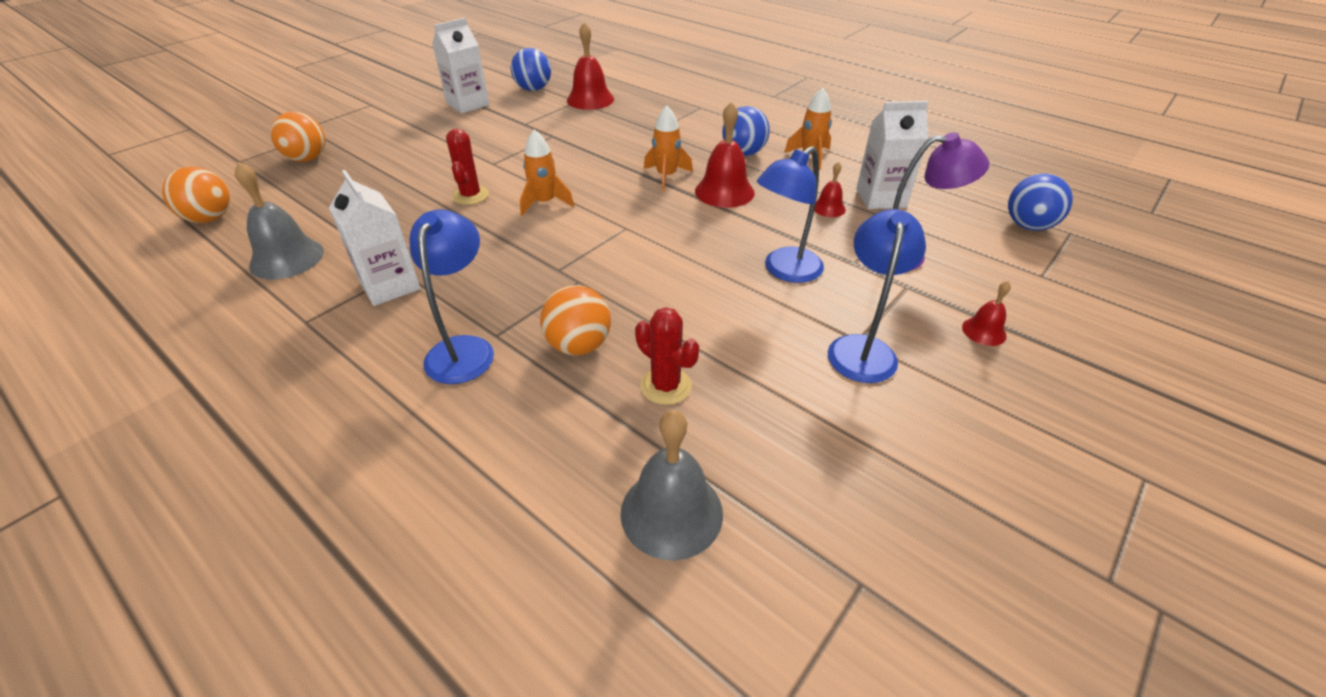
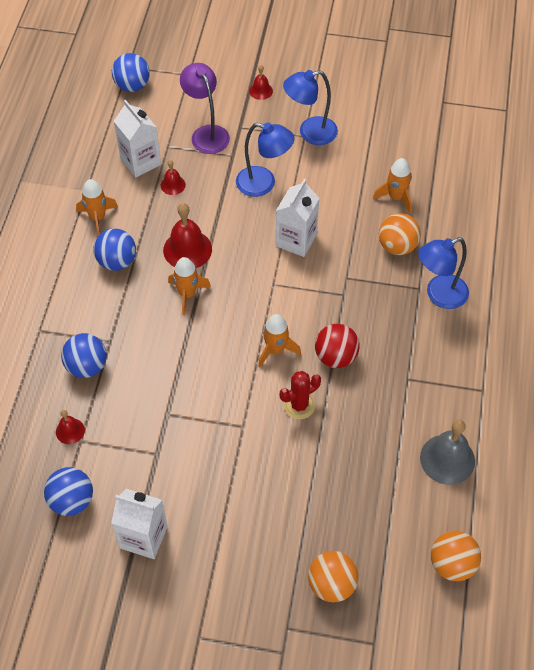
camera: 120 degrees left, 15 degrees up
white carton [329,170,421,306] -> white carton moved to [276,179,320,257]
red bell [567,22,614,110] -> red bell [56,410,85,444], size x0.53
grey bell [620,410,723,560] -> none
red cactus [635,307,699,405] -> orange rocket [373,158,412,213]
none -> blue ball [61,333,107,378]
none -> red ball [315,324,359,368]

